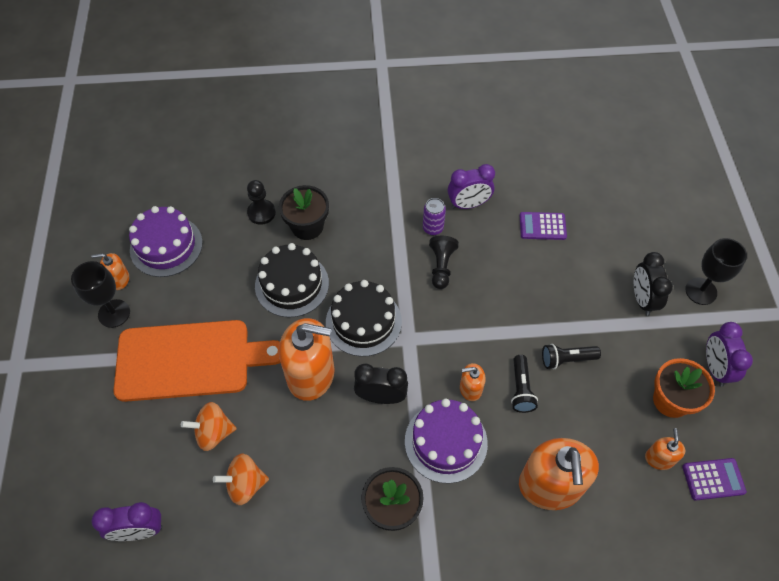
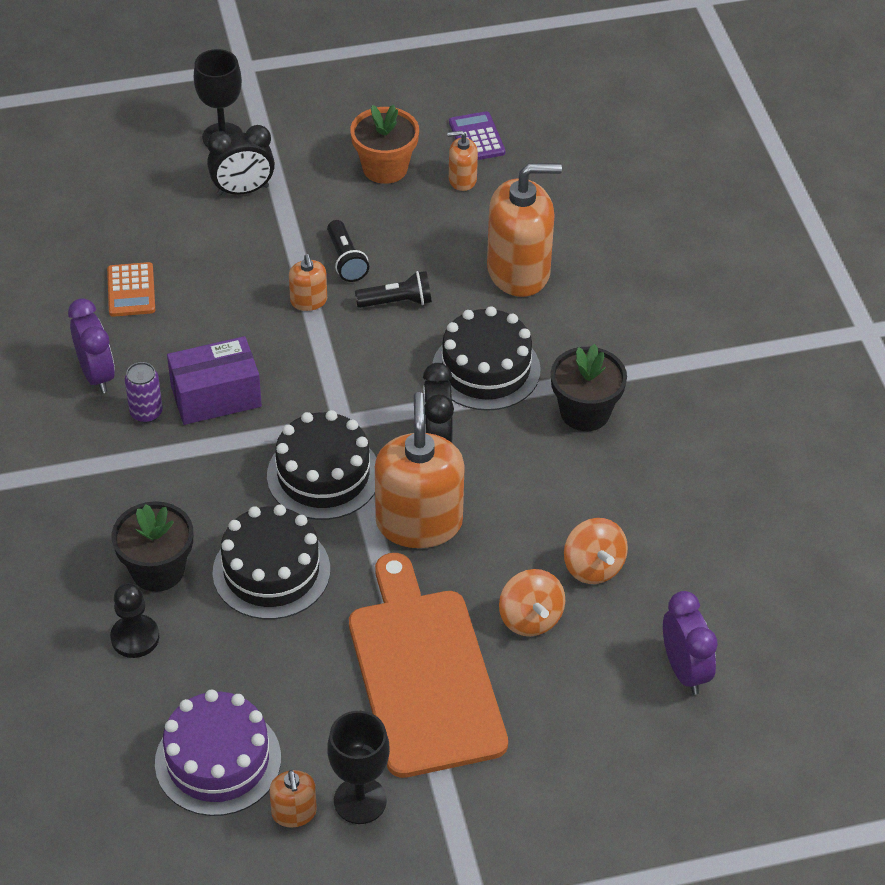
camera: 100 degrees left, 10 degrees down
purple cake [405,398,488,484] -> black cake [433,306,541,411]
black pawn [429,236,459,289] -> purple box [167,336,262,425]
orange soap dispenser [460,363,486,401] -> orange soap dispenser moved to [289,254,327,311]
purple calculator [520,212,567,240] -> orange calculator [107,262,155,317]
purple clock [706,322,753,387] -> none

